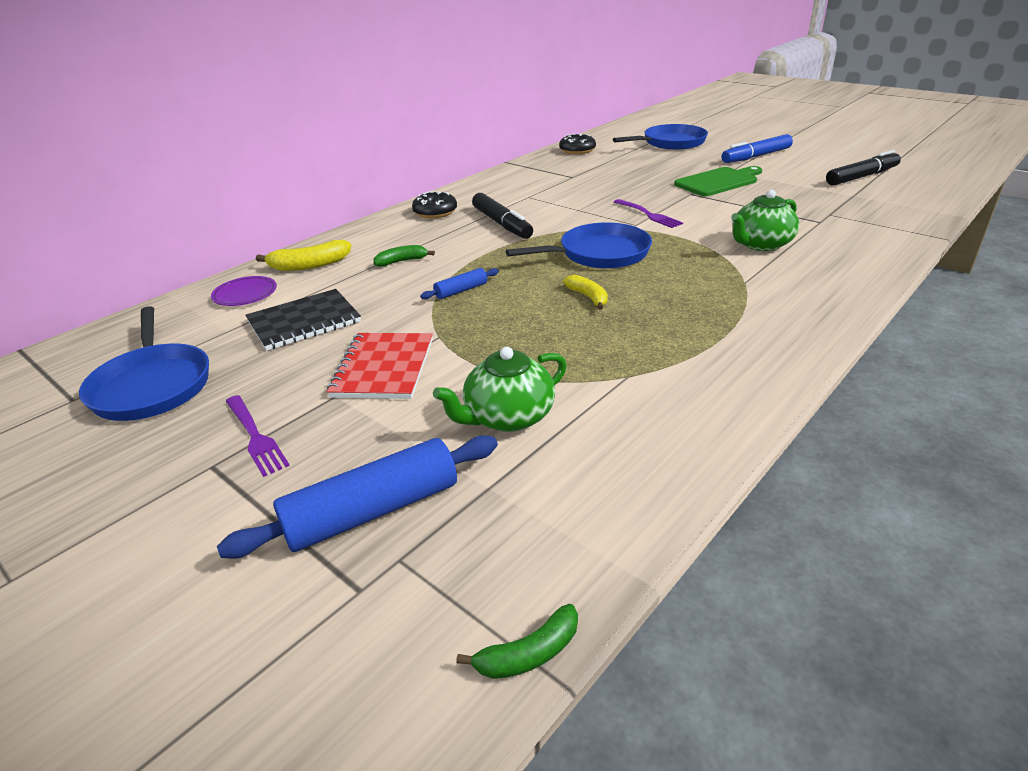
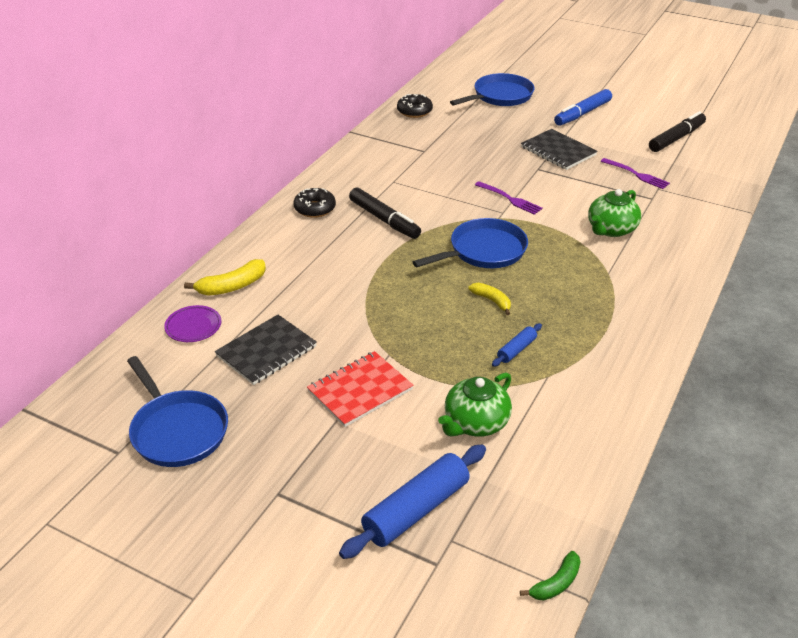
camera: 15 degrees left, 5 degrees up
purple fork [226,395,290,477] -> purple fork moved to [600,158,670,189]
red notebook [327,333,433,399] -> red notebook turned 60 degrees clockwise [307,351,414,427]
green banana [373,245,435,267] -> none
blue rolling pin [420,268,499,299] -> blue rolling pin moved to [492,323,542,367]
green cutting board [674,166,762,196] -> black notebook [521,129,598,170]

